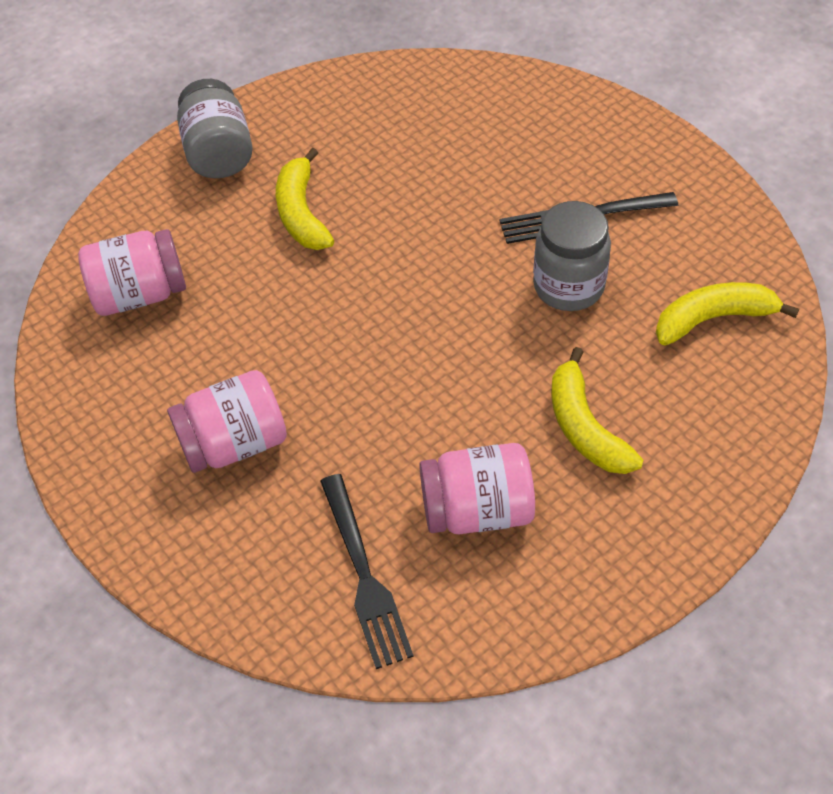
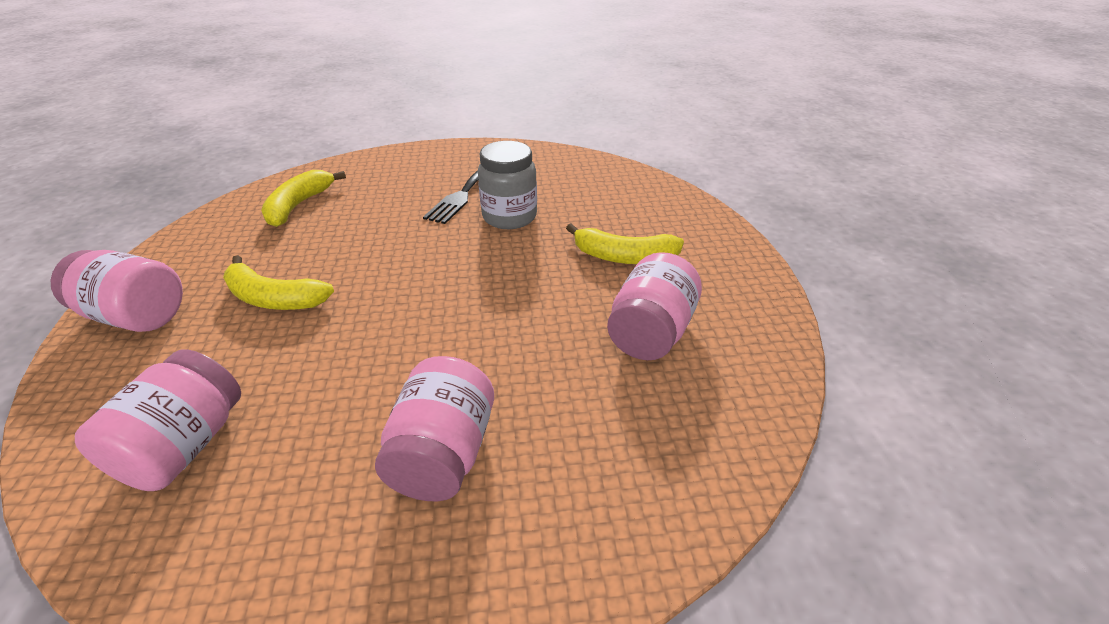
camera: 60 degrees left, 15 degrees down
grey jar [177,79,252,178] -> pink jar [51,250,183,332]
black fork [320,474,414,669] -> none
yellow banana [656,282,799,346] -> yellow banana moved to [261,170,346,227]

